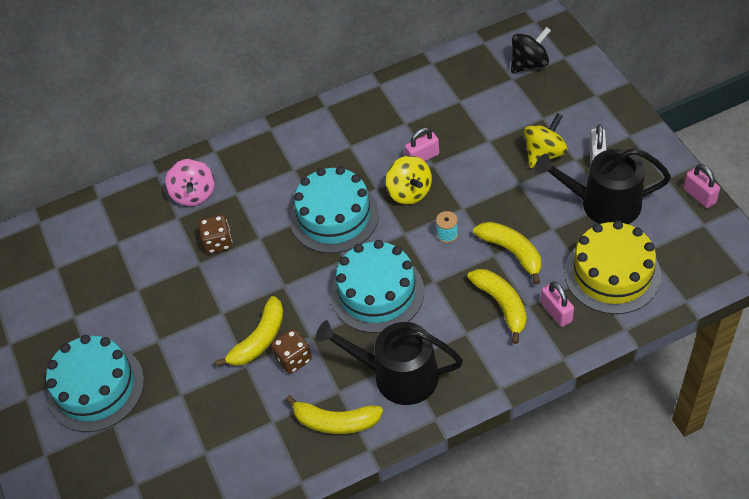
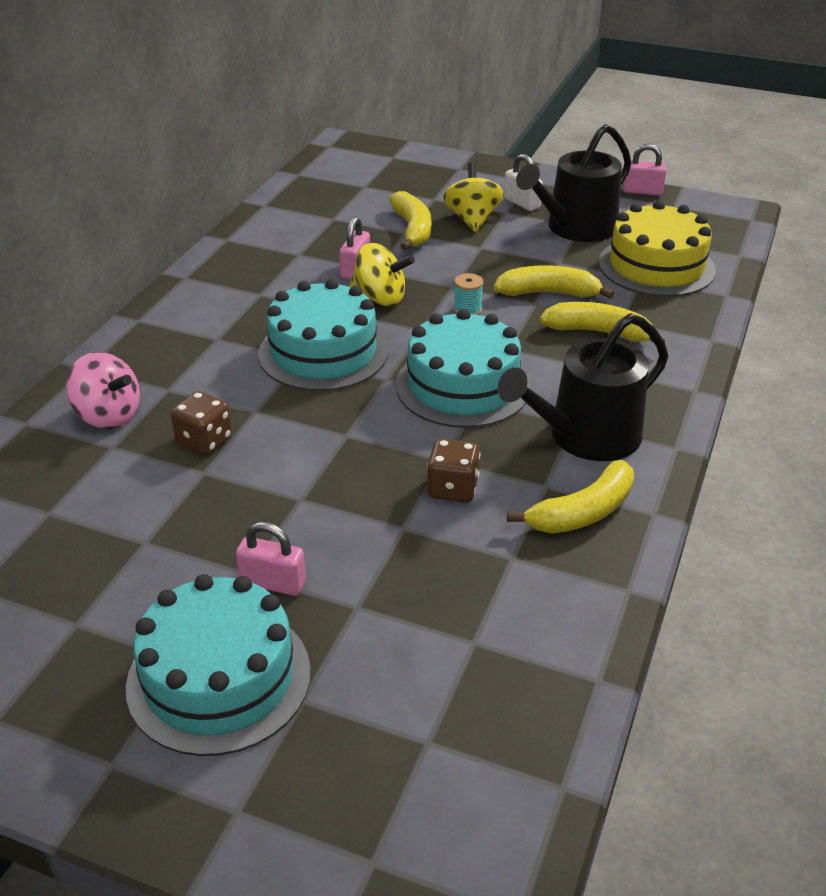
camera: 50 degrees left, 15 degrees down
yellow banana [215,296,284,366] -> yellow banana moved to [389,191,431,251]
black spinning top [511,27,551,73] -> none
pink padlock [541,281,574,327] -> pink padlock moved to [236,522,306,596]

